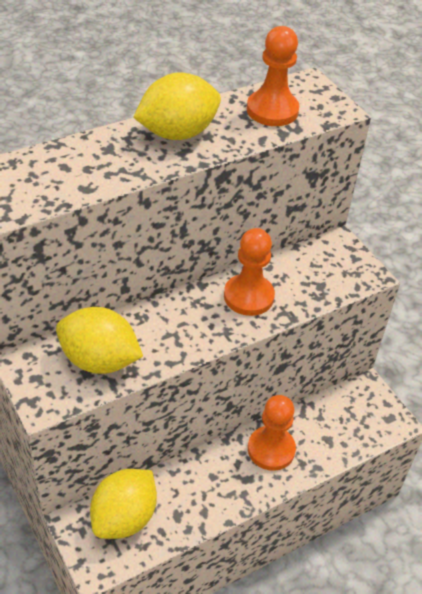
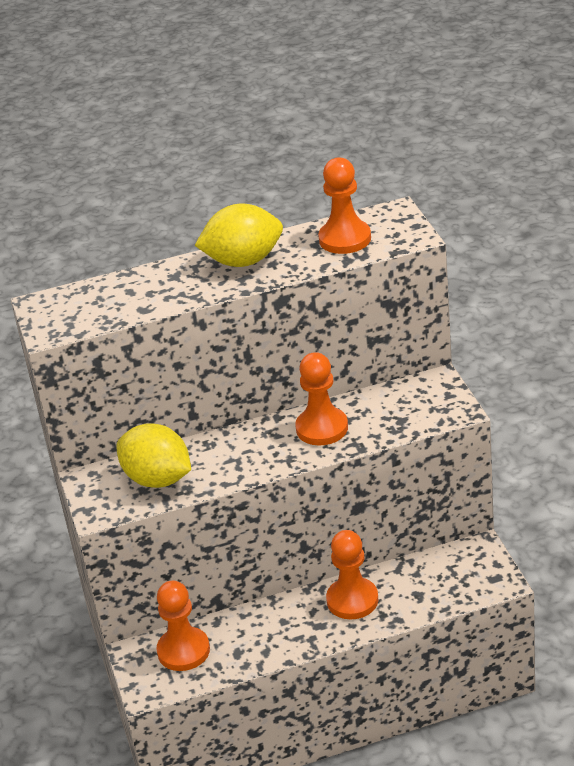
camera: 20 degrees right, 10 degrees down
yellow lemon [90,469,157,539] -> orange pawn [156,581,210,671]

